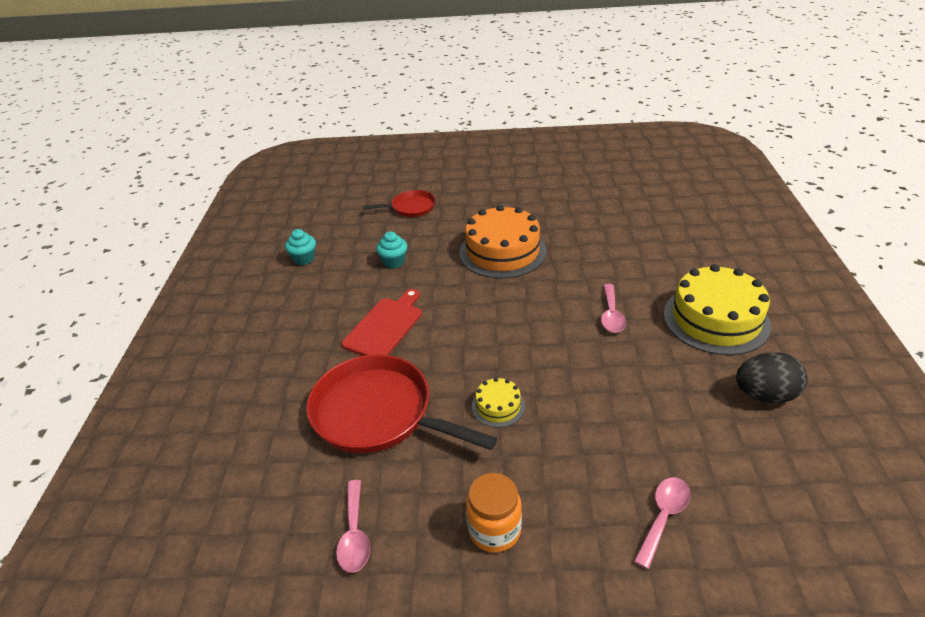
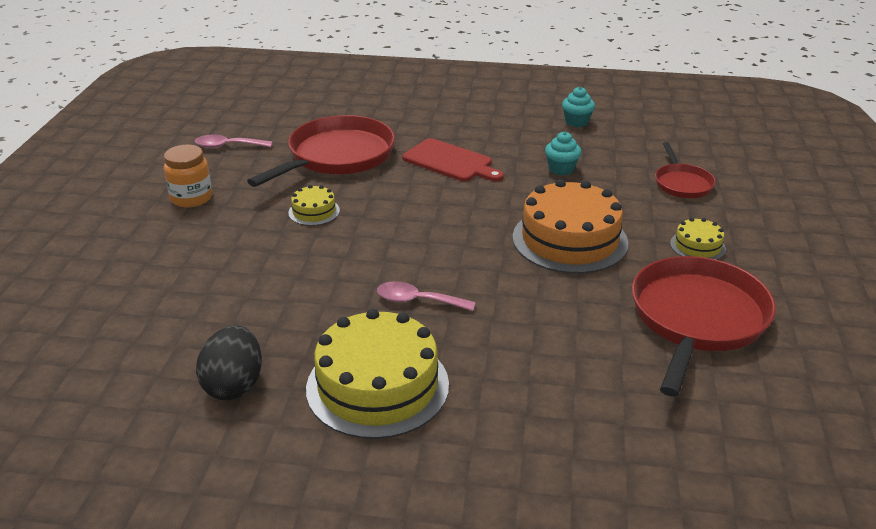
camera: 95 degrees right, 5 degrees down
pink spoon [634,477,690,569] -> none
none -> red pan [632,256,776,397]
none -> yellow cake [670,218,726,260]

